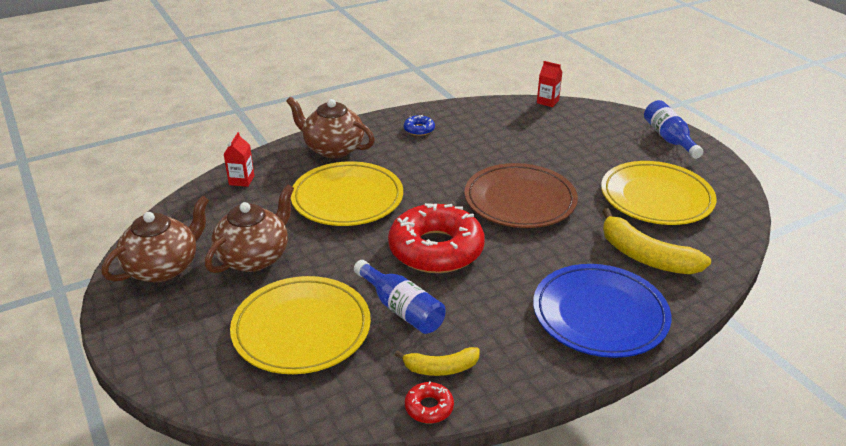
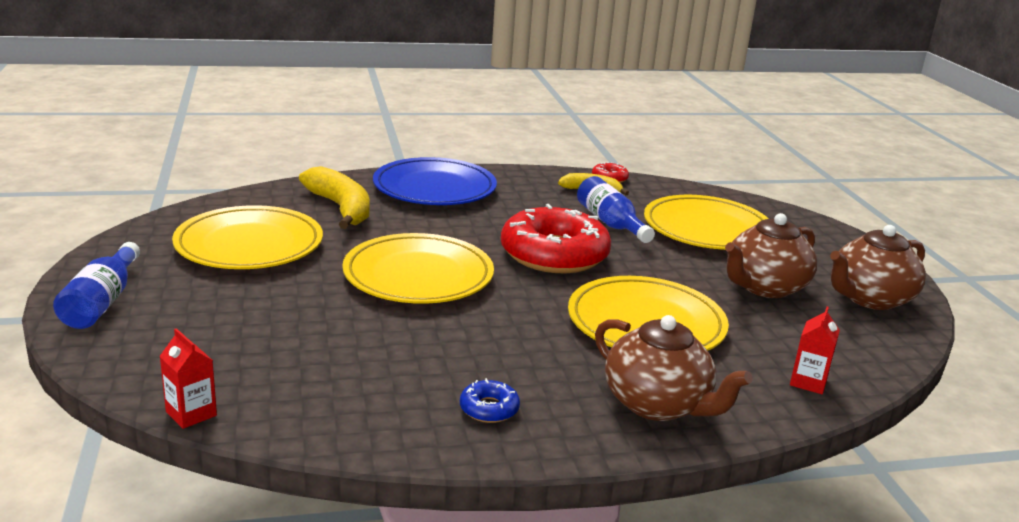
camera: 165 degrees left, 10 degrees down
brown plate [464,163,578,228] -> yellow plate [342,233,494,304]

